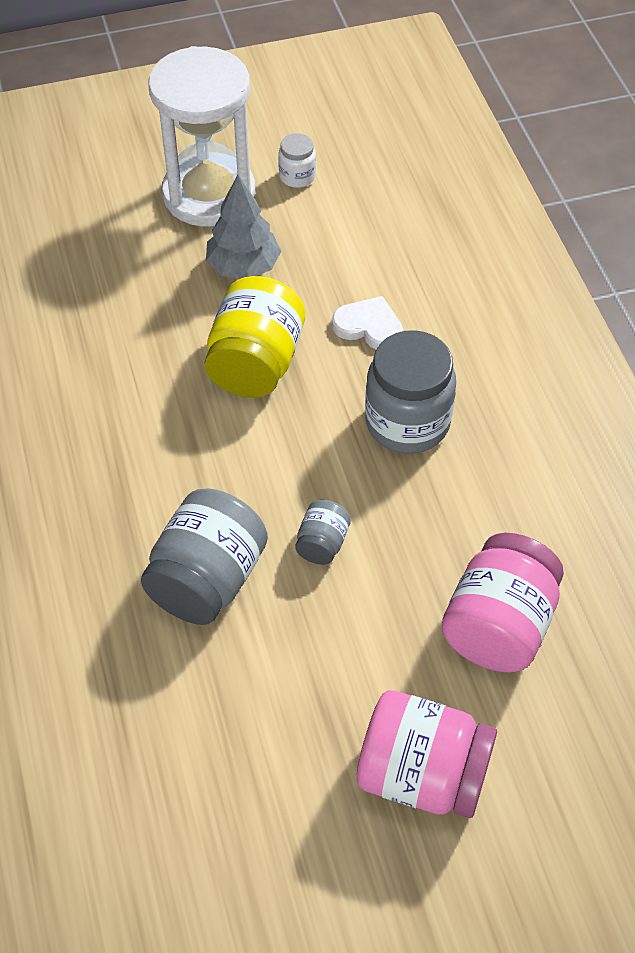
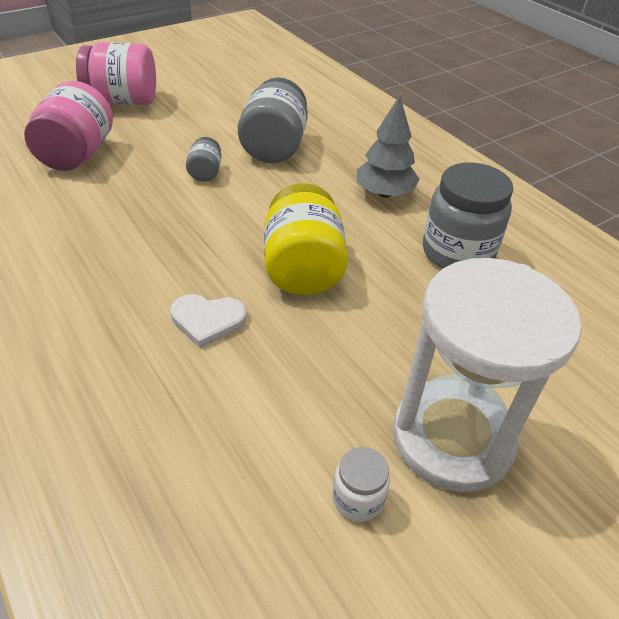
camera: 160 degrees right, 10 degrees down
grey tree [206,175,281,278] -> grey tree moved to [357,95,420,198]
grey jar [365,330,456,453] -> grey jar moved to [423,162,513,268]

